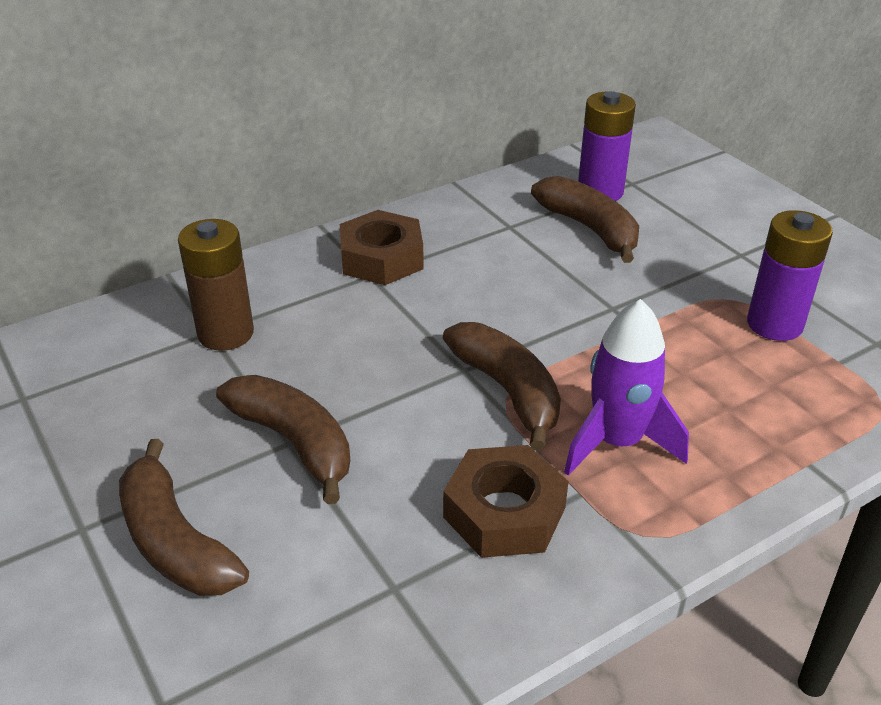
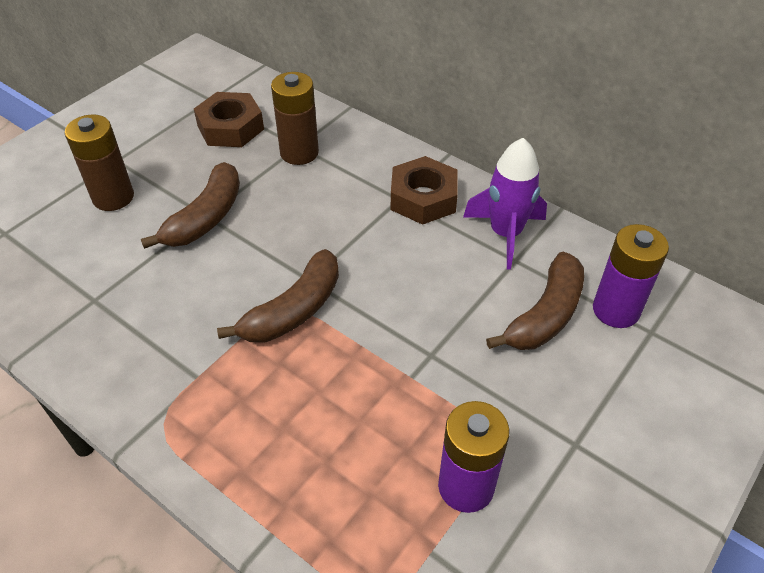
camera: 70 degrees right, 10 degrees up
brown banana [119,439,249,596] -> brown battery [65,114,134,211]
brown nut [443,445,569,558] -> brown nut moved to [194,92,264,147]
purple rocket [564,299,689,476] -> purple rocket moved to [463,138,547,270]

